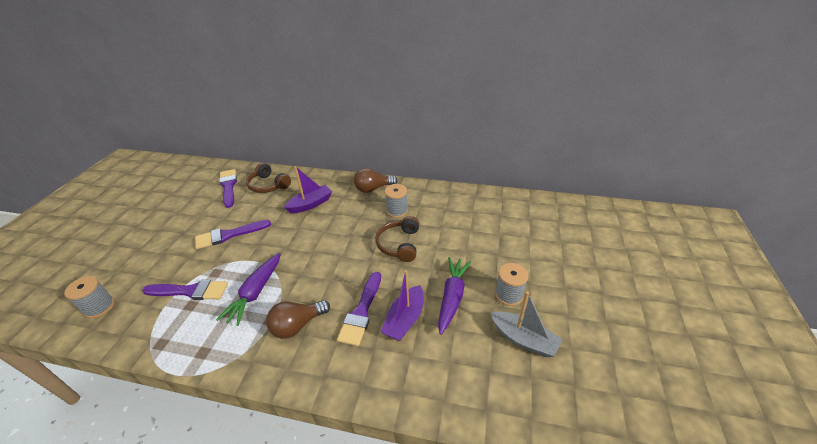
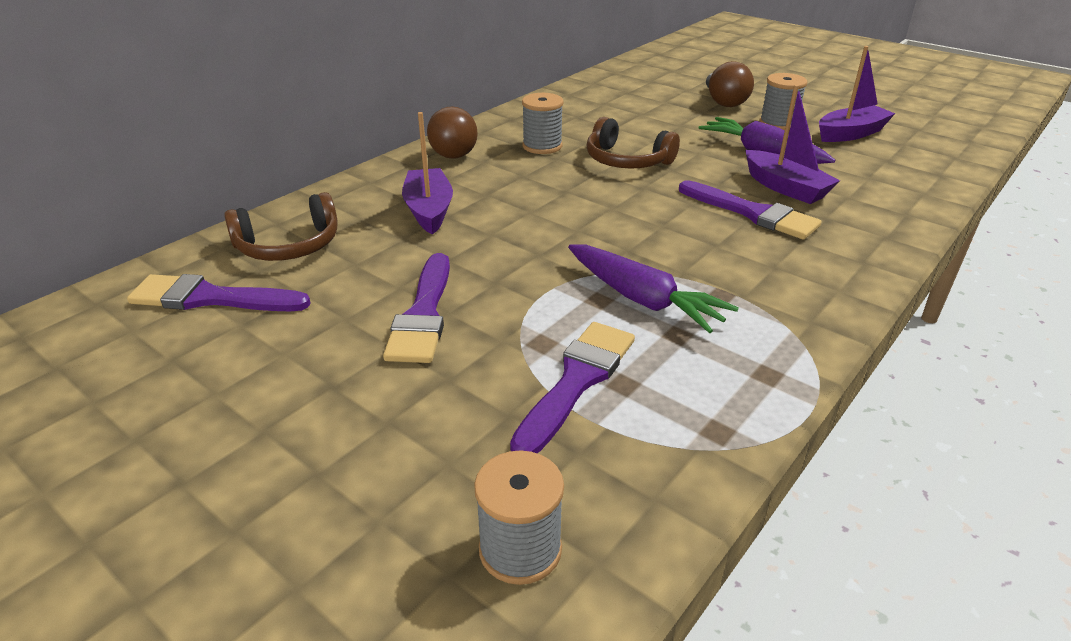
camera: 65 degrees left, 5 degrees down
brown light bulb [266,300,330,339] -> brown light bulb moved to [706,61,754,107]
grey boat [490,291,563,357] -> purple boat [819,46,896,142]

